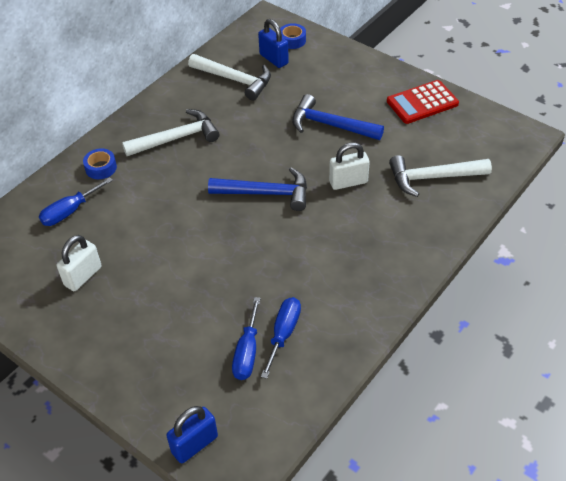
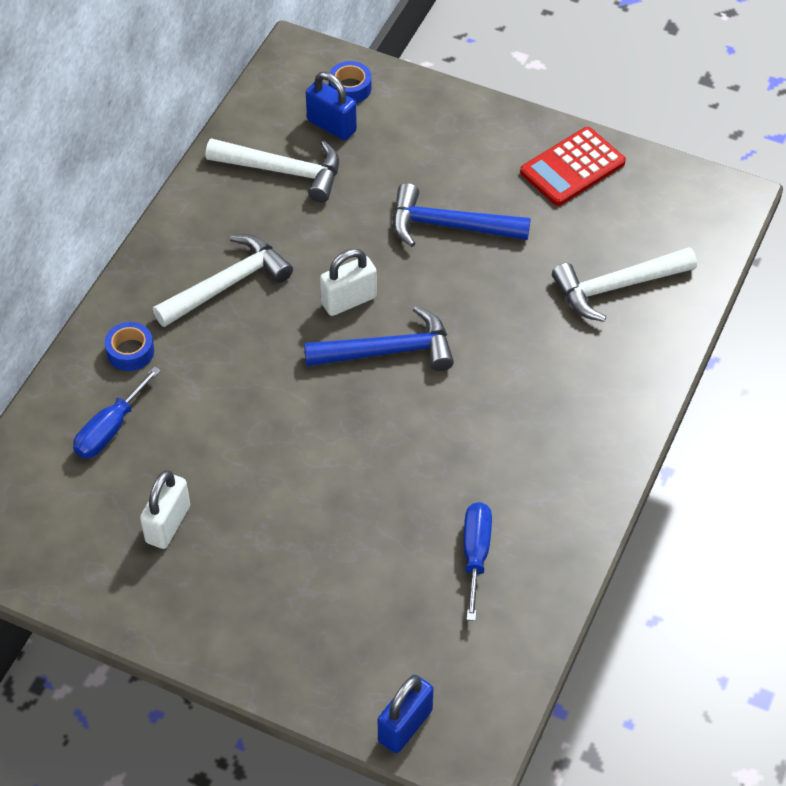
camera: 15 degrees left, 5 degrees up
blue screwdriver [232,297,261,380] -> none
white padlock [329,142,370,190] -> white padlock moved to [320,249,377,316]

